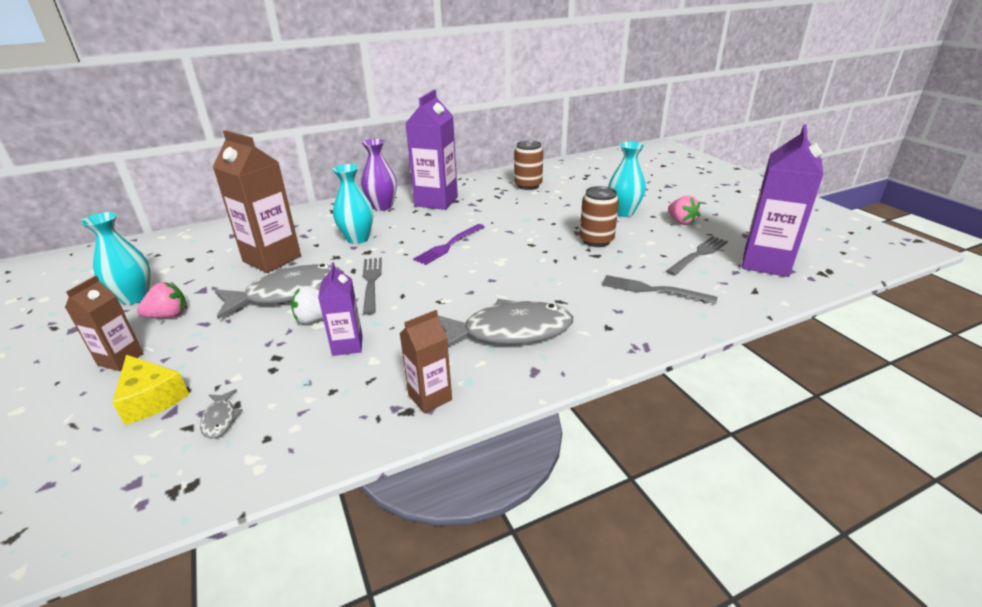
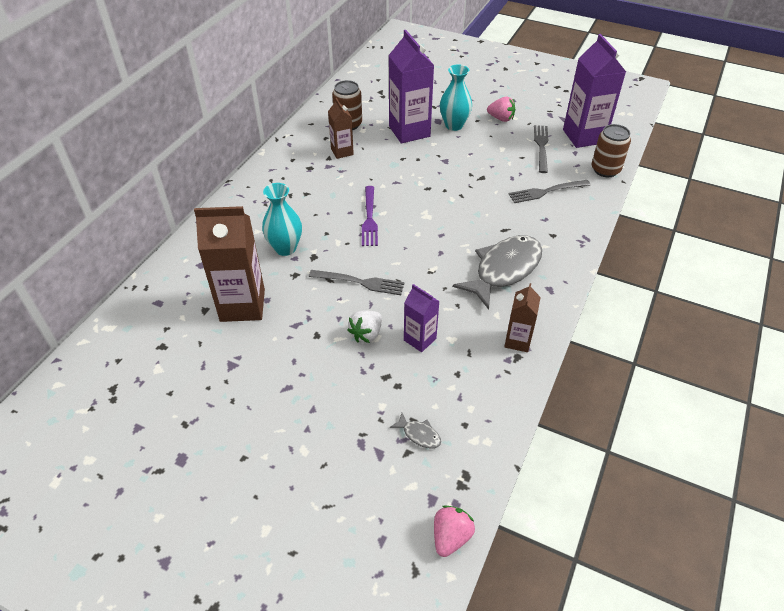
camera: 40 degrees left, 15 degrees up
brown carton [65,276,143,371] -> brown carton moved to [328,98,354,159]
turquoise vase [81,212,150,305] -> none
yellow cheese [112,355,189,425] -> none
pink strawberry [137,282,187,318] -> pink strawberry moved to [434,505,475,557]
grey fish [214,264,344,319] -> none
purple vase [361,139,397,211] -> none
grey fork [363,258,382,315] -> grey fork turned 150 degrees clockwise [309,270,405,295]
purple carton [405,90,458,210] -> purple carton moved to [389,30,434,143]
brown can [580,186,619,247] -> brown can moved to [592,124,631,177]

